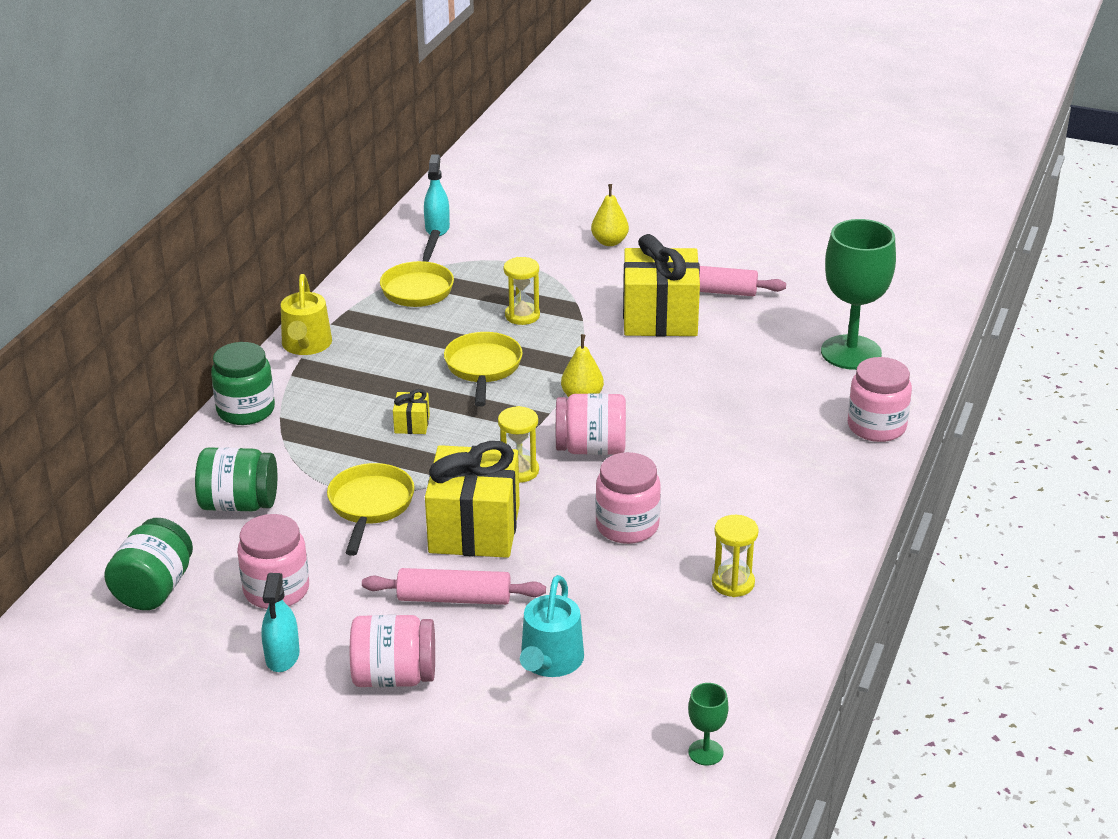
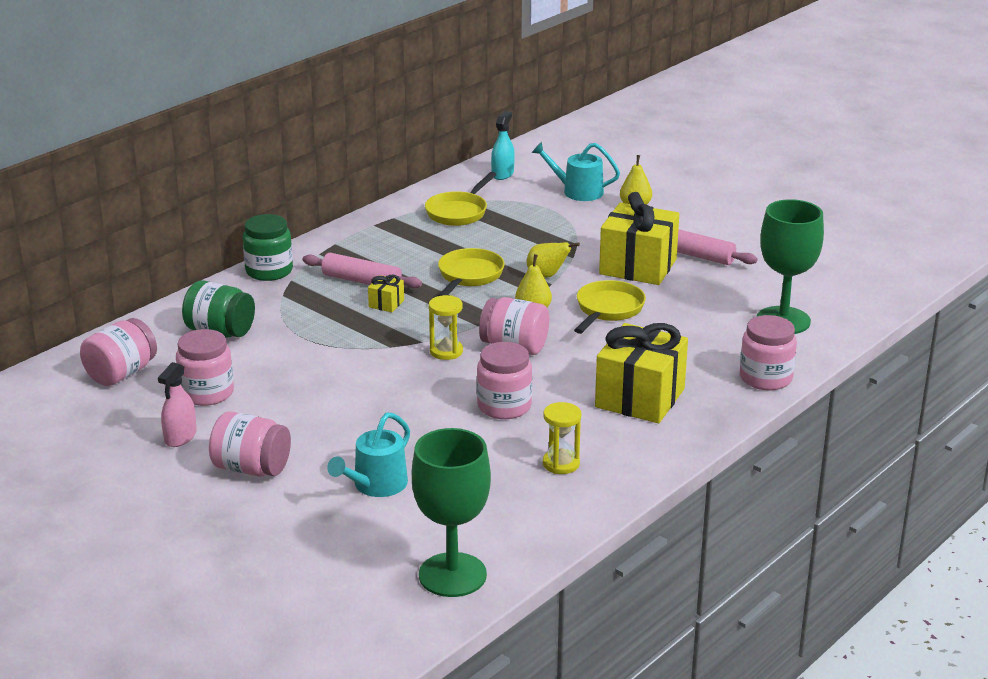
camera: 20 degrees right, 5 degrees down
green jar [104,518,193,610] -> pink jar [80,318,157,386]
turquoise spray bottle [261,573,300,672] -> pink spray bottle [158,362,197,447]
yellow watering can [281,274,332,355] -> none
yellow pan [327,463,415,556] -> yellow pan moved to [574,280,646,334]
pink rolling pin [362,568,546,605] -> pink rolling pin moved to [302,253,422,288]
yellow gift [425,441,520,558] -> yellow gift moved to [595,323,688,423]
yellow hourglass [504,257,540,325] -> none
green goblet [688,683,728,766] -> green goblet [412,428,491,597], size x2.26
none -> yellow pear [527,242,580,278]
none -> turquoise watering can [532,142,620,201]

